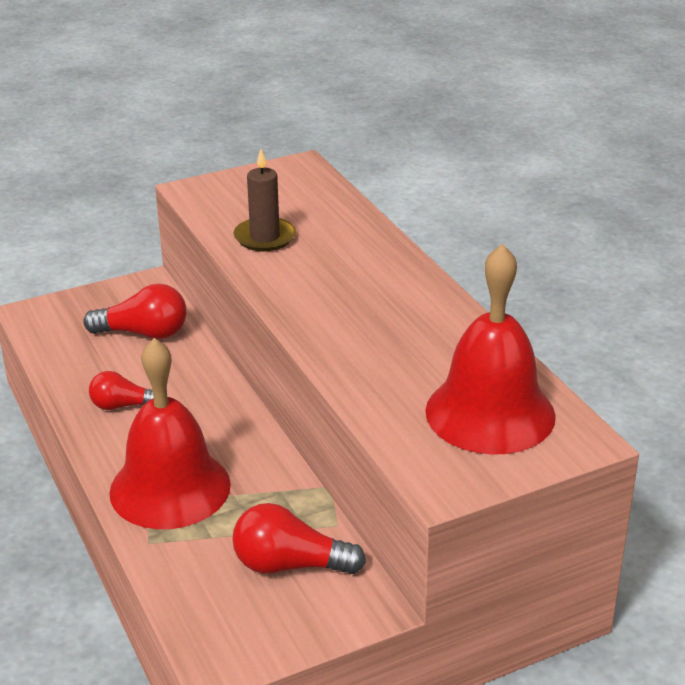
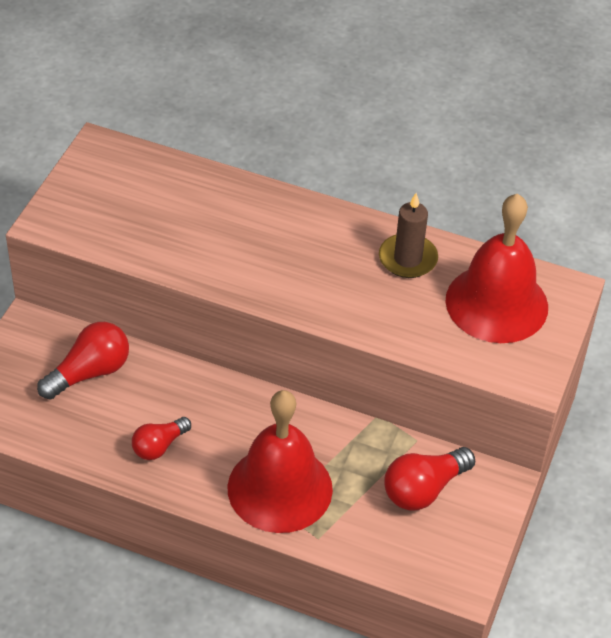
camera: 45 degrees left, 15 degrees up
brown candle [234,149,296,251] -> brown candle moved to [379,193,438,278]

